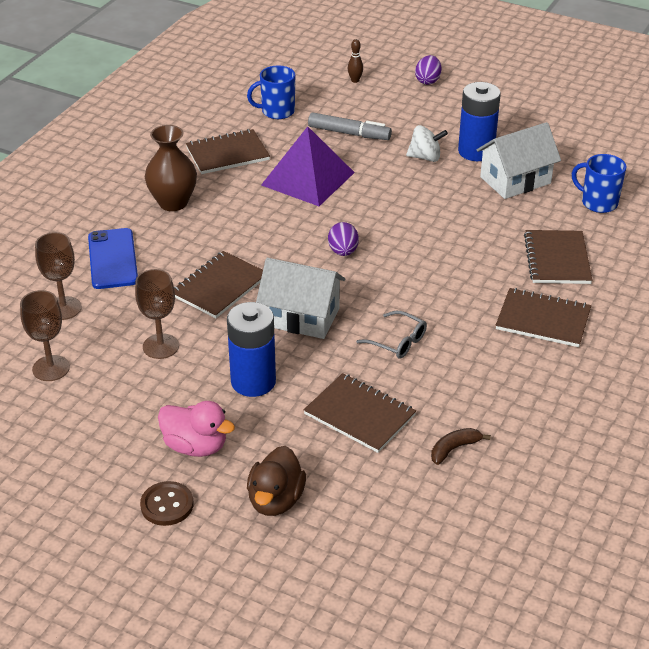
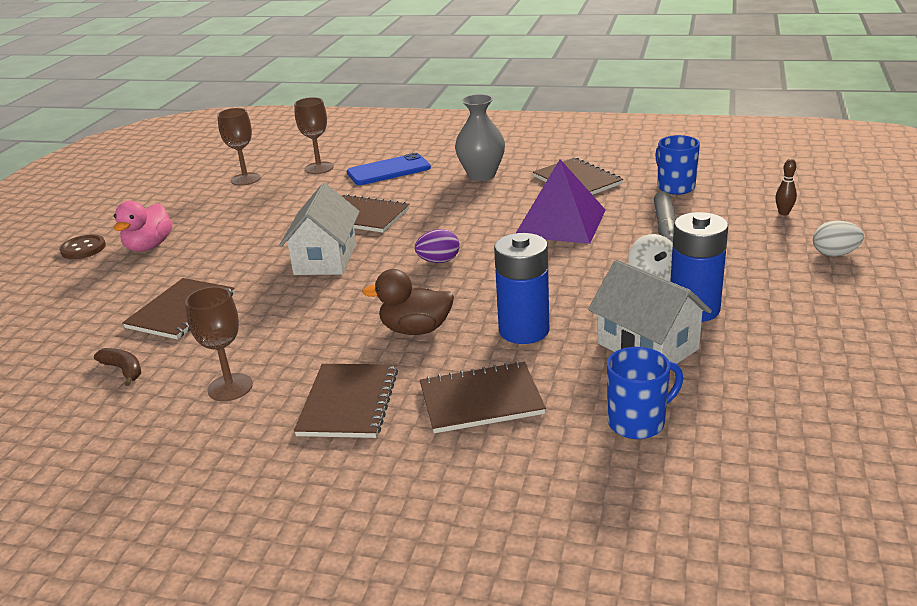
camera: 80 degrees right, 10 degrees down
brown goblet [135,269,179,359] -> brown goblet moved to [185,286,253,401]
brown vase [145,125,197,211] -> grey vase [455,94,505,181]
blue battery [227,302,276,397] -> blue battery moved to [494,233,549,344]
brown duck [247,446,306,516] -> brown duck moved to [362,269,454,335]
grey glasses [356,311,427,359] -> none
purple egg [415,55,442,85] -> white egg [813,221,864,257]
blue mug [572,154,626,213] -> blue mug turned 45 degrees clockwise [607,347,683,439]

